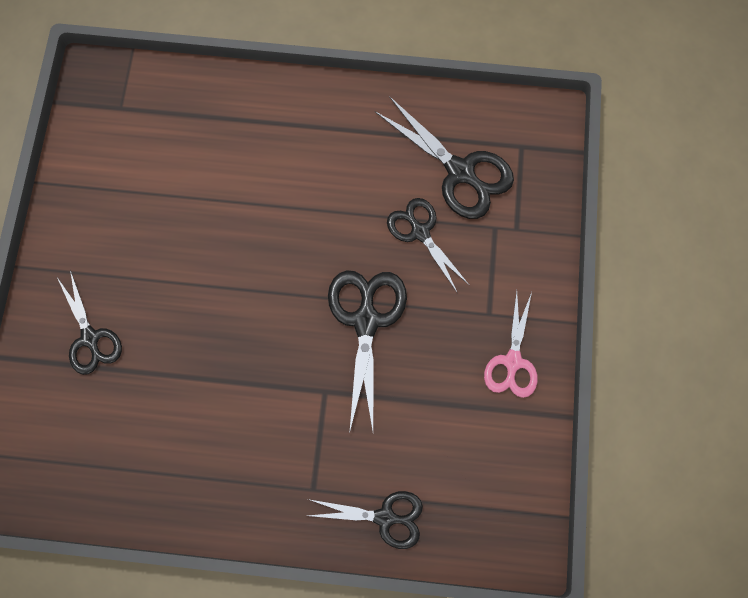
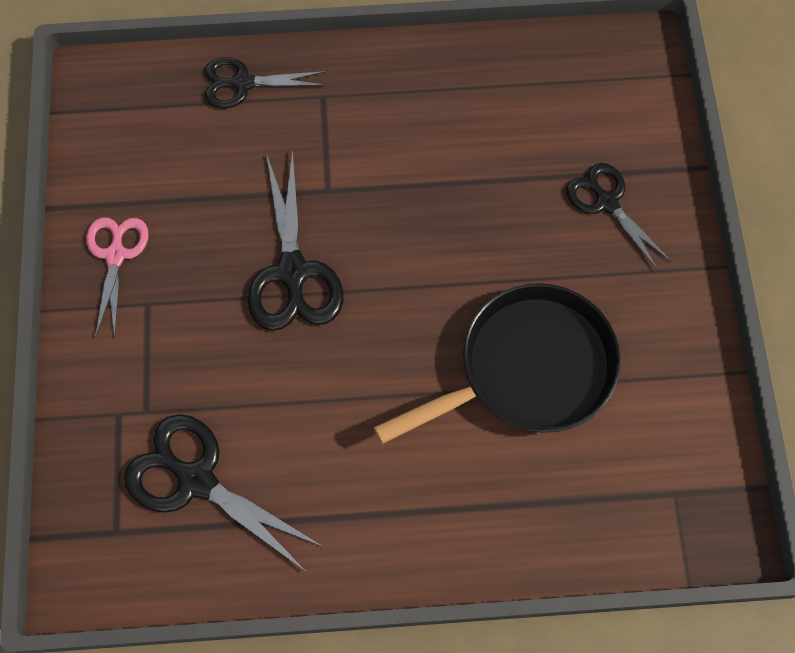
camera: 170 degrees right, 5 degrees down
black scissors [387,198,469,292] -> none
none -> black pan [373,283,621,444]

